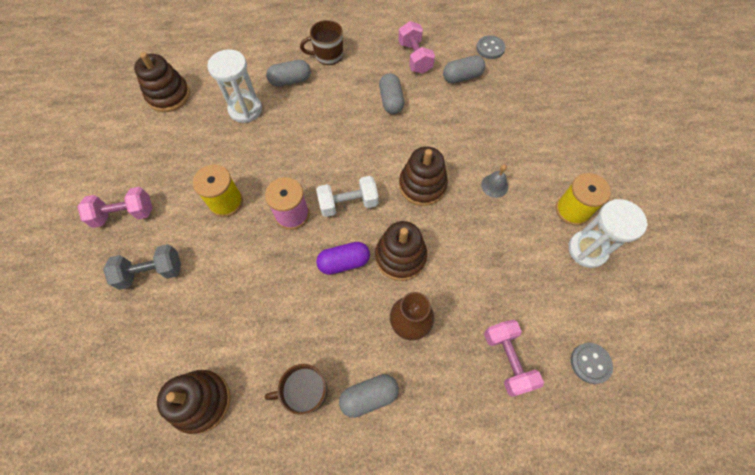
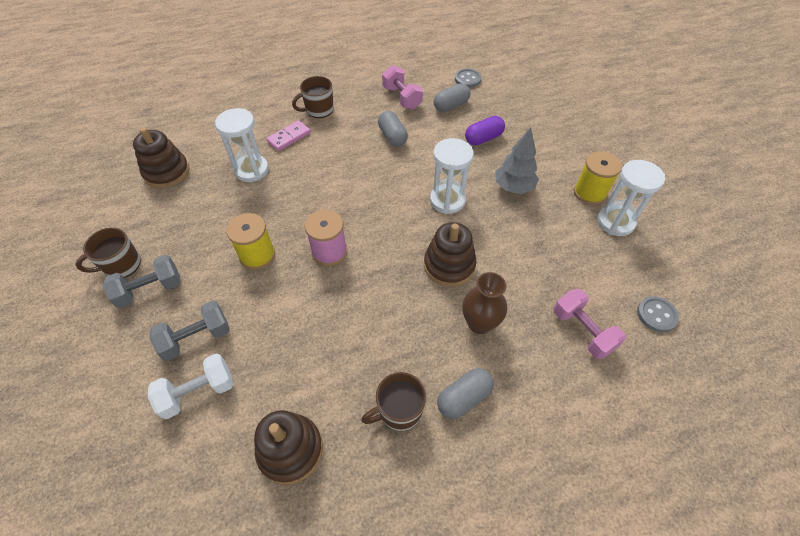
camera: 15 degrees left, 10 degrees down
pink dumbbell [77,187,152,228] -> grey dumbbell [102,255,180,308]
grey capsule [266,60,311,87] -> pink domino [266,120,311,151]
white dumbbell [316,176,378,217] -> white dumbbell moved to [148,354,234,419]
purple capsule [316,242,370,275] -> purple capsule moved to [465,116,505,145]
brown stacking toy [399,146,448,206] -> white hourglass [430,138,474,214]
grey bell [481,164,508,198] -> grey tree [496,127,539,194]
none -> brown mug [75,227,141,278]

